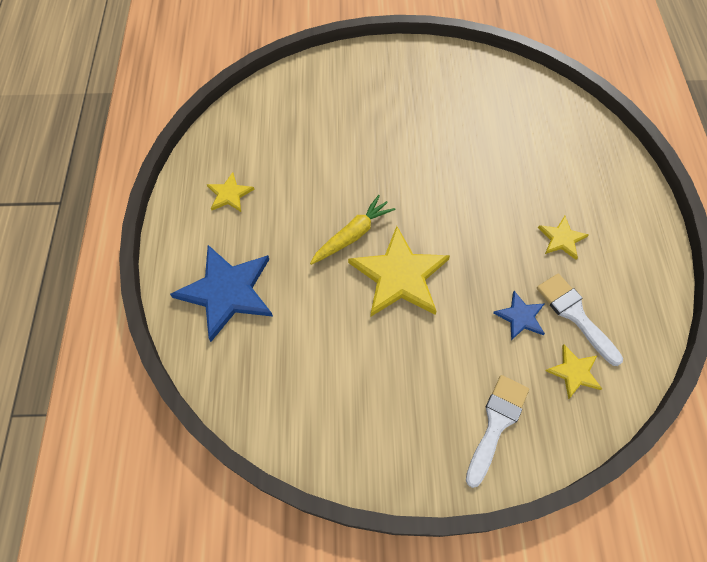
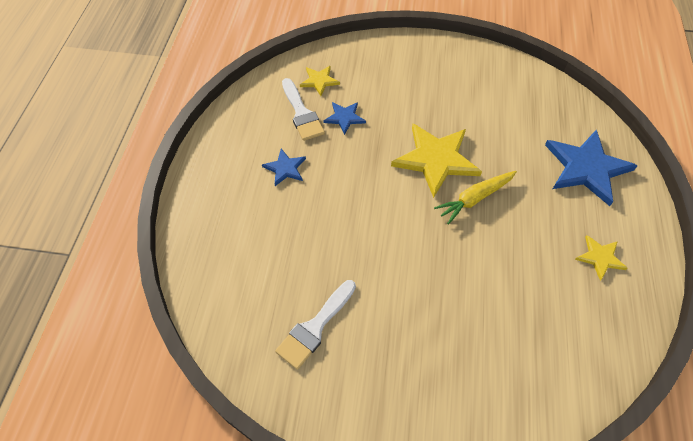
camera: 170 degrees left, 5 degrees down
white brush [466,375,529,488] -> white brush moved to [275,280,356,370]
yellow star [538,216,588,260] -> blue star [262,149,306,186]

